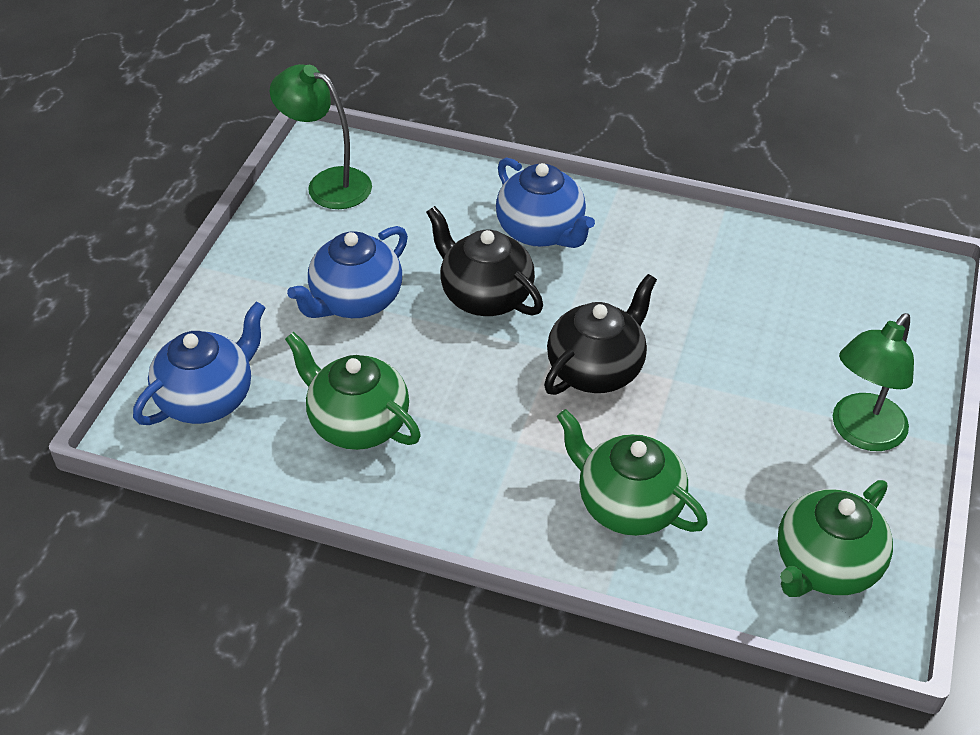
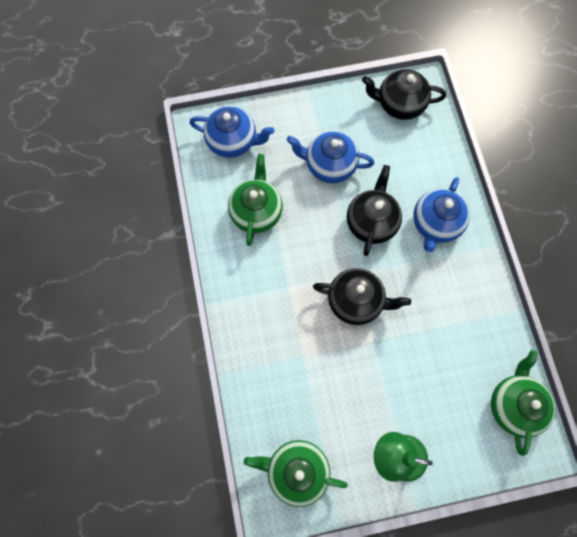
camera: 60 degrees right, 25 degrees up
green lamp [270,64,372,209] -> black teapot [362,69,446,120]
green teapot [557,409,708,536] -> green teapot moved to [491,350,555,456]

